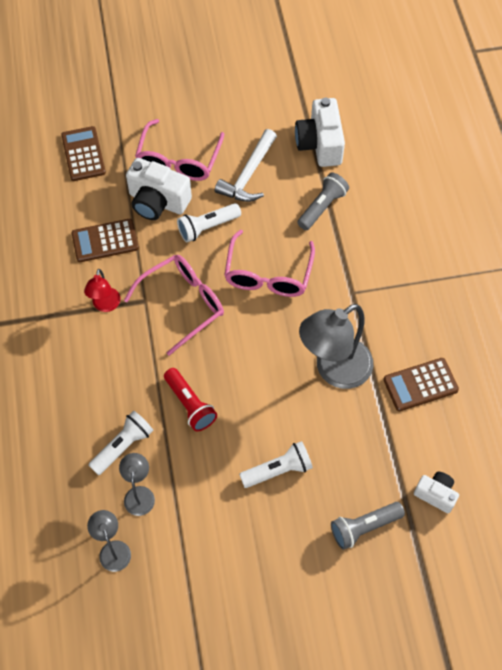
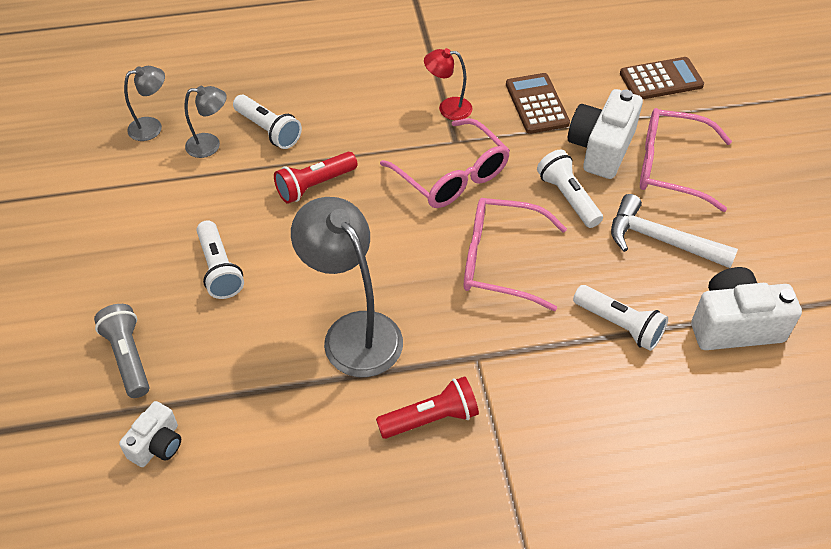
camera: 90 degrees right, 10 degrees down
grey flashlight [297,172,349,230] -> white flashlight [573,285,668,351]
brown calculator [383,358,459,411] -> none
none -> red flashlight [376,376,479,439]

